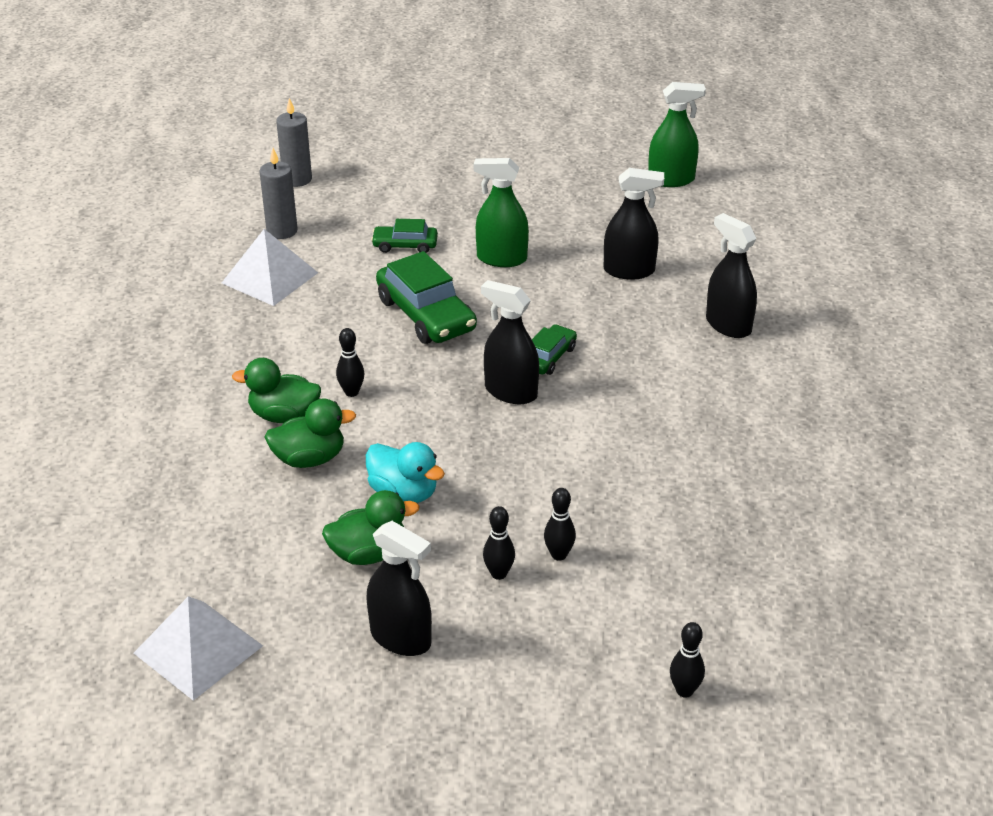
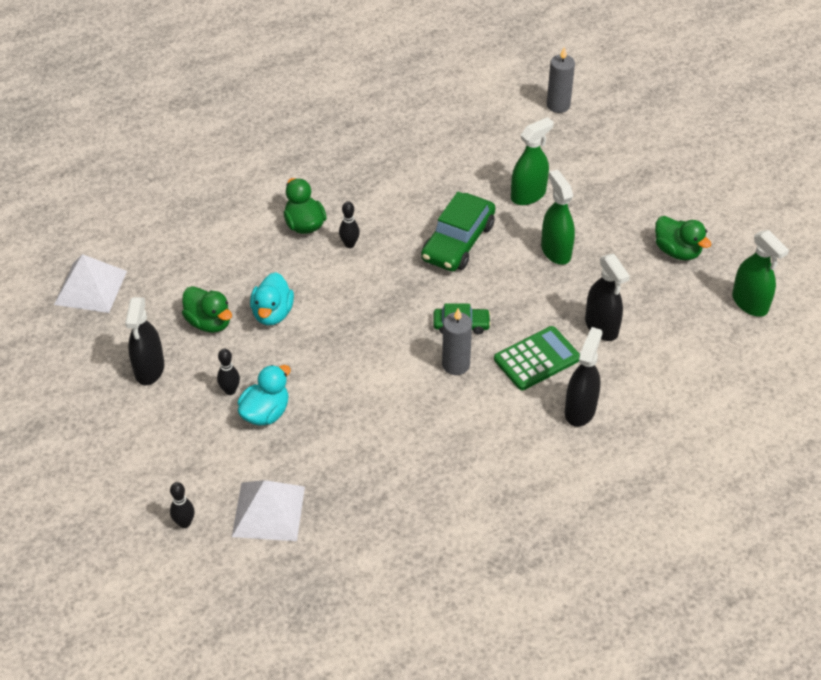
camera: 60 degrees right, 10 degrees up
white pyramid [222,229,318,306] -> white pyramid moved to [232,480,305,541]
grey candle [259,148,298,239] -> grey candle moved to [442,308,472,375]
green duck [264,399,356,468] -> green duck moved to [655,216,711,260]
green car [371,219,438,253] -> green spray bottle [511,117,554,205]
black spray bottle [481,280,539,404] -> none
black bowling pin [544,488,576,561] -> turquoise duck [238,365,291,426]
none -> green calculator [494,326,580,390]

